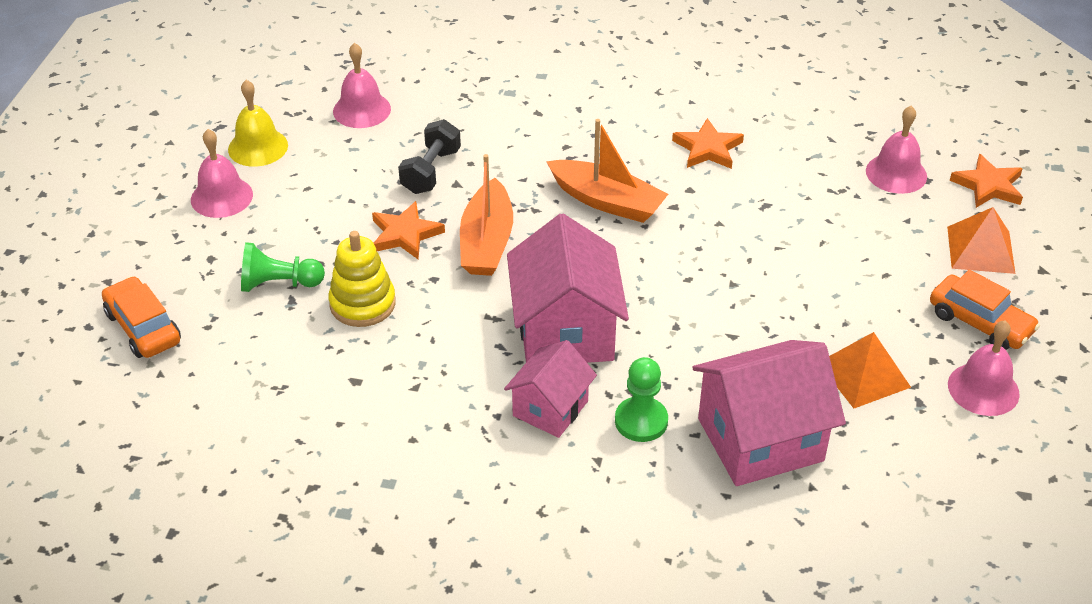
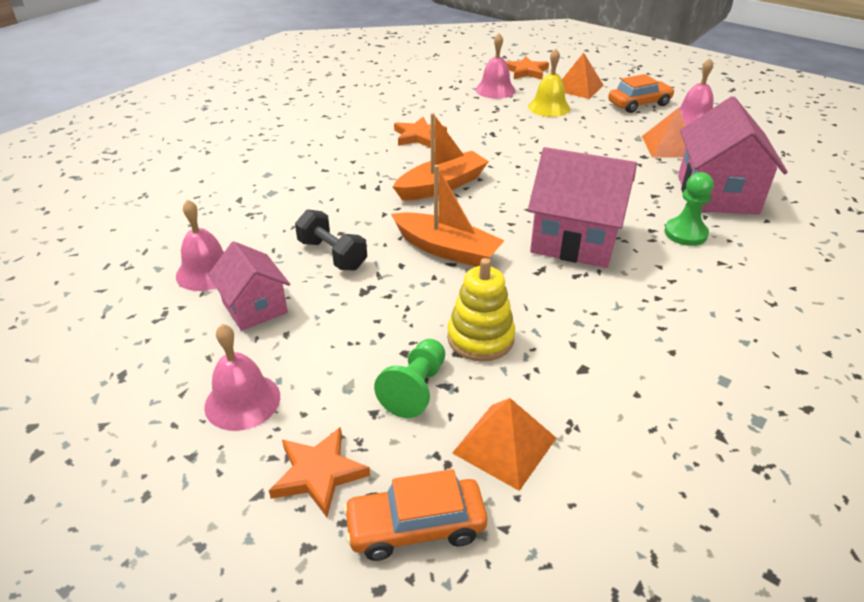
camera: 65 degrees left, 5 degrees down
yellow bell [228,80,288,167] -> yellow bell moved to [528,49,570,117]
orange star [372,201,445,259] -> orange star moved to [269,427,370,517]
pink house [504,340,597,438] -> pink house moved to [208,241,290,331]
none -> orange pyramid [452,398,556,491]

